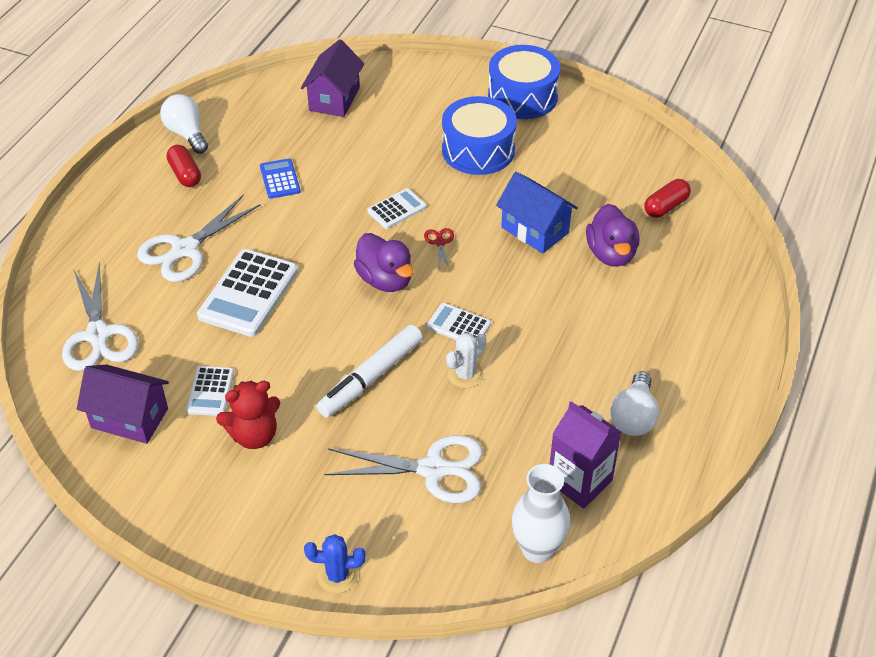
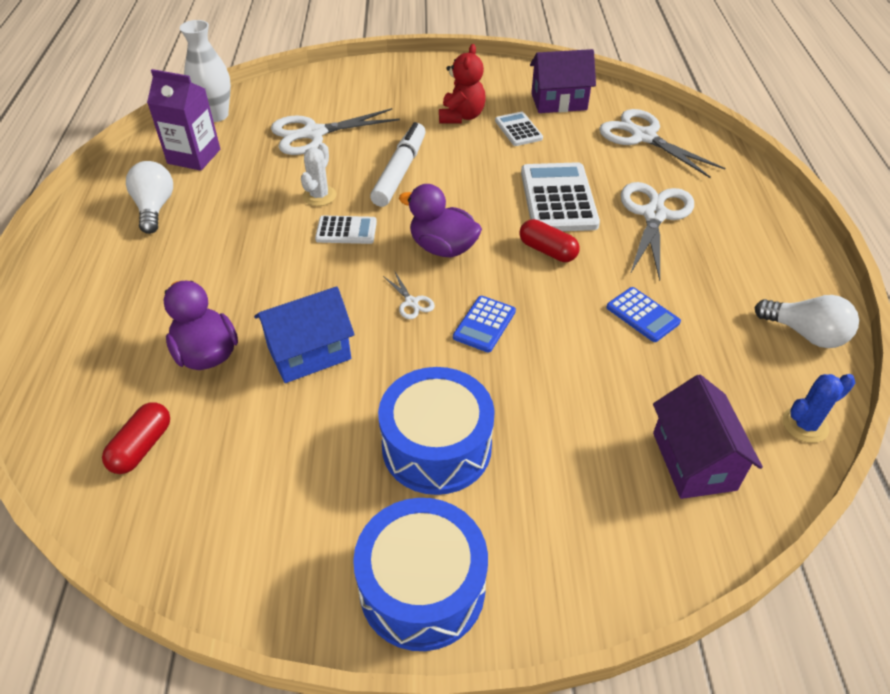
camera: 155 degrees right, 0 degrees up
red capsule [166,145,201,187] -> red capsule moved to [519,219,580,262]
red teddy bear [216,381,280,449] -> red teddy bear turned 150 degrees clockwise [439,44,486,124]
blue cactus [304,534,366,593] -> blue cactus moved to [783,374,855,443]
white calculator [367,188,426,229] -> blue calculator [453,296,516,352]
red scissors [424,228,454,269] -> white scissors [383,272,435,319]
blue house [496,172,578,253] -> blue house turned 45 degrees counterclockwise [254,287,354,383]

